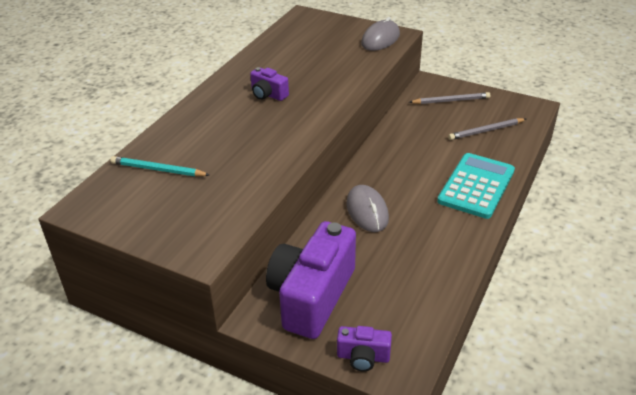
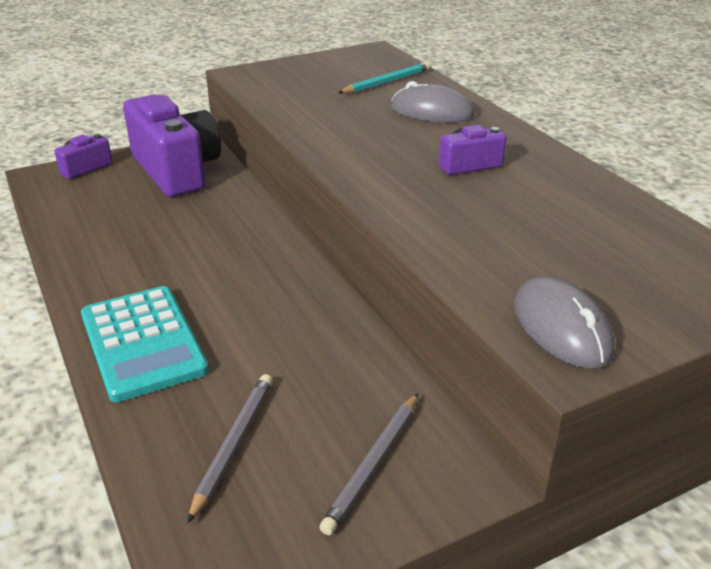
camera: 125 degrees right, 5 degrees down
grey mouse [346,185,389,232] -> grey mouse moved to [391,81,475,123]

